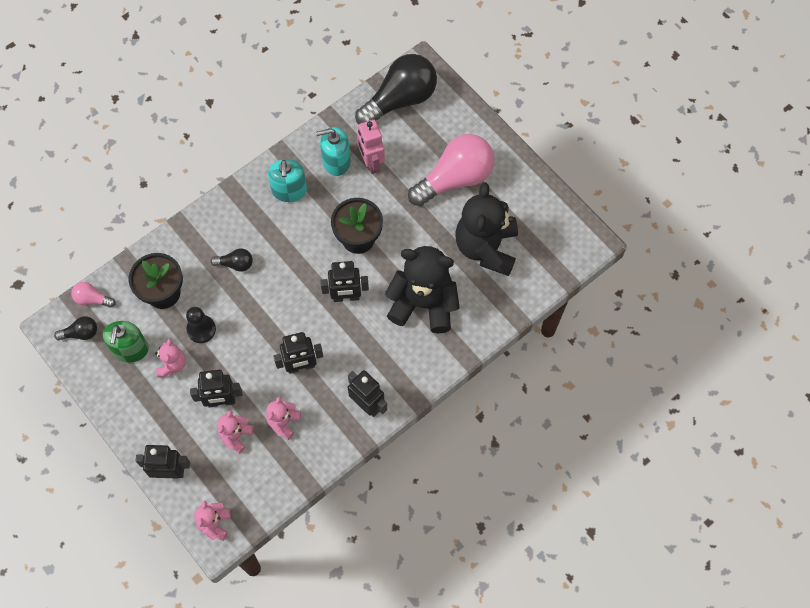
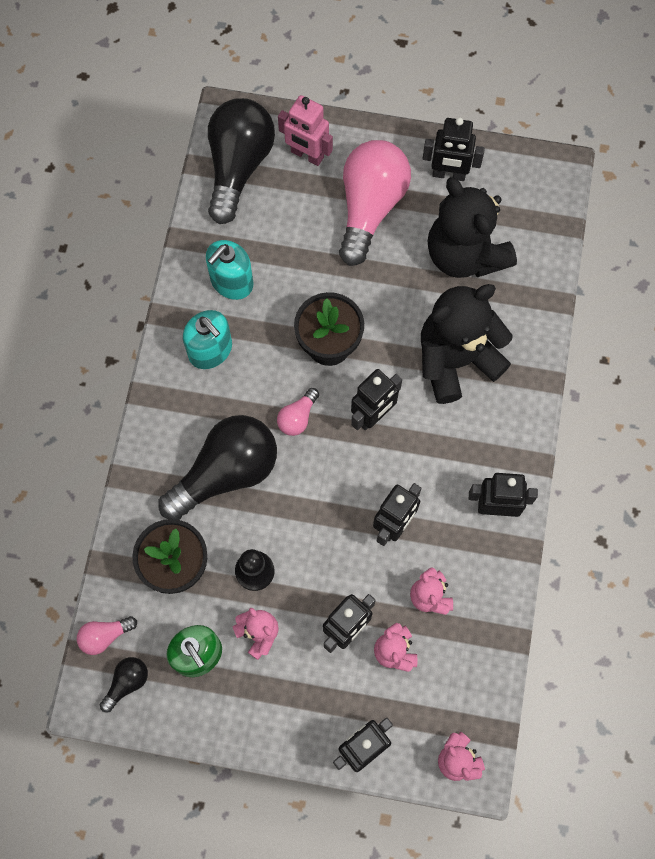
camera: 40 degrees left, 5 degrees up
black light bulb [211,248,253,272] -> black light bulb [159,415,277,520], size x2.27
pink robot [357,120,385,174] -> pink robot moved to [278,95,333,166]
none -> pink light bulb [277,388,319,436]
none -> black robot [422,117,485,181]

